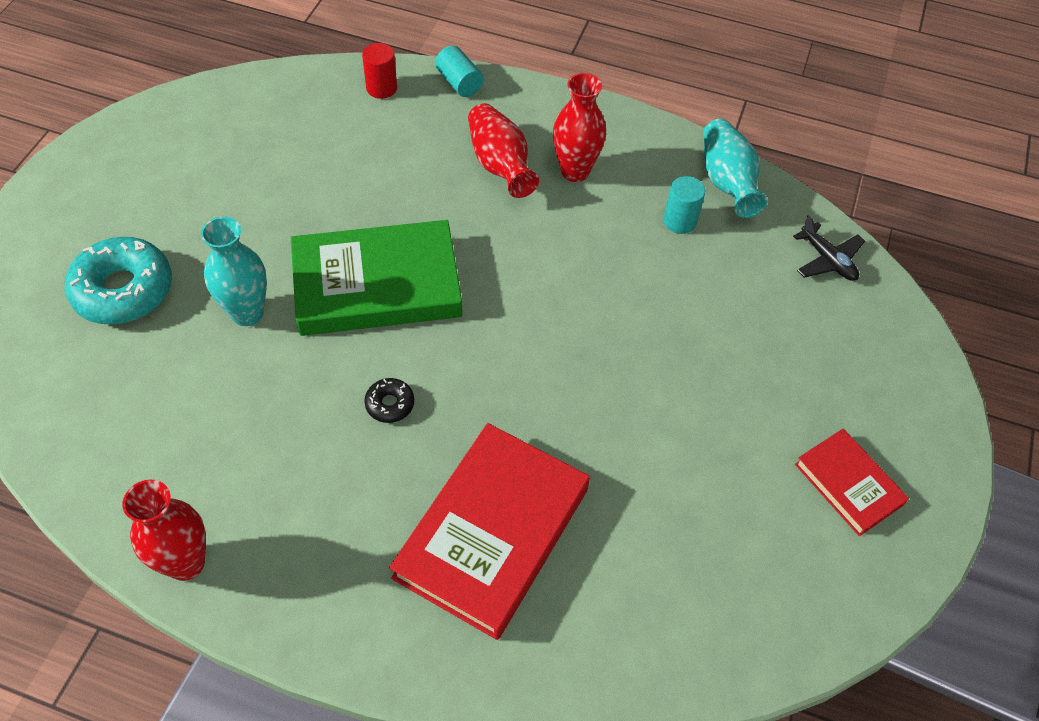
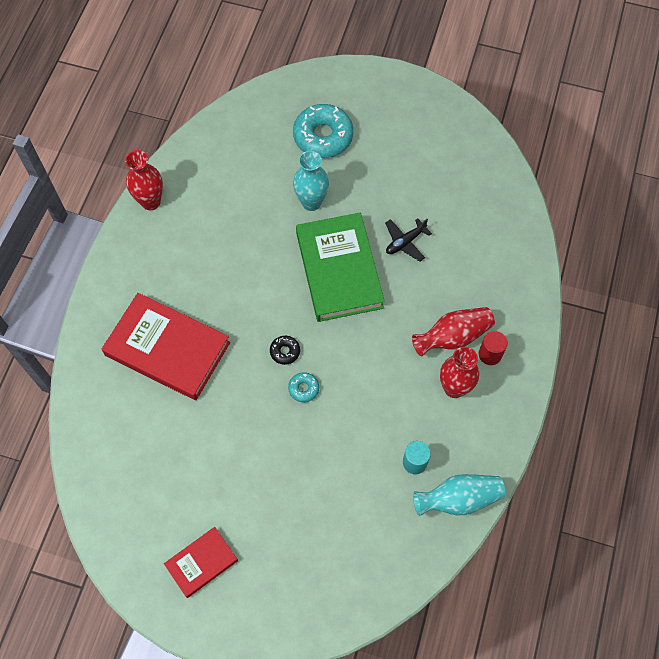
camera: 90 degrees right, 10 degrees up
red cylinder [362,43,397,99] -> red cylinder moved to [479,331,508,365]
black donut [364,378,414,423] -> black donut moved to [270,336,300,365]
turquoise cylinder [435,45,484,97] -> none
black plane [793,215,865,281] -> black plane moved to [385,218,432,262]
none -> turquoise donut [288,372,319,402]

